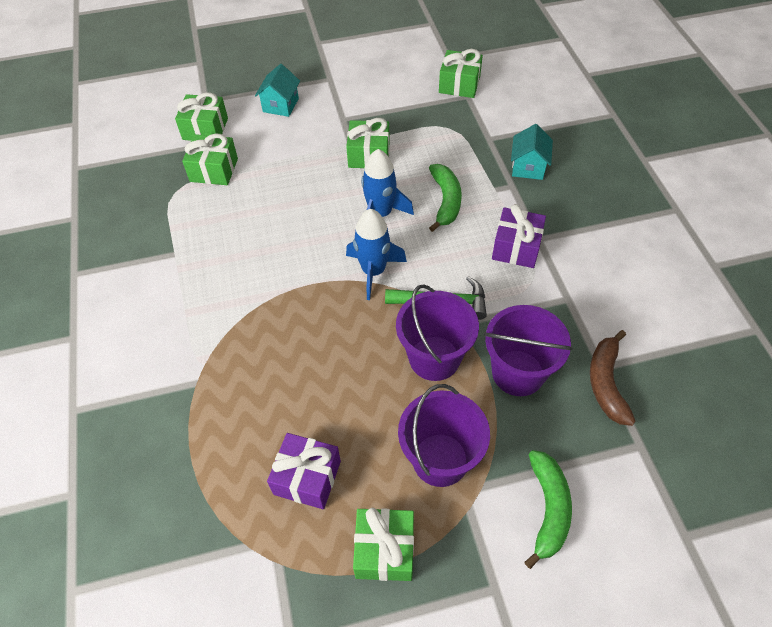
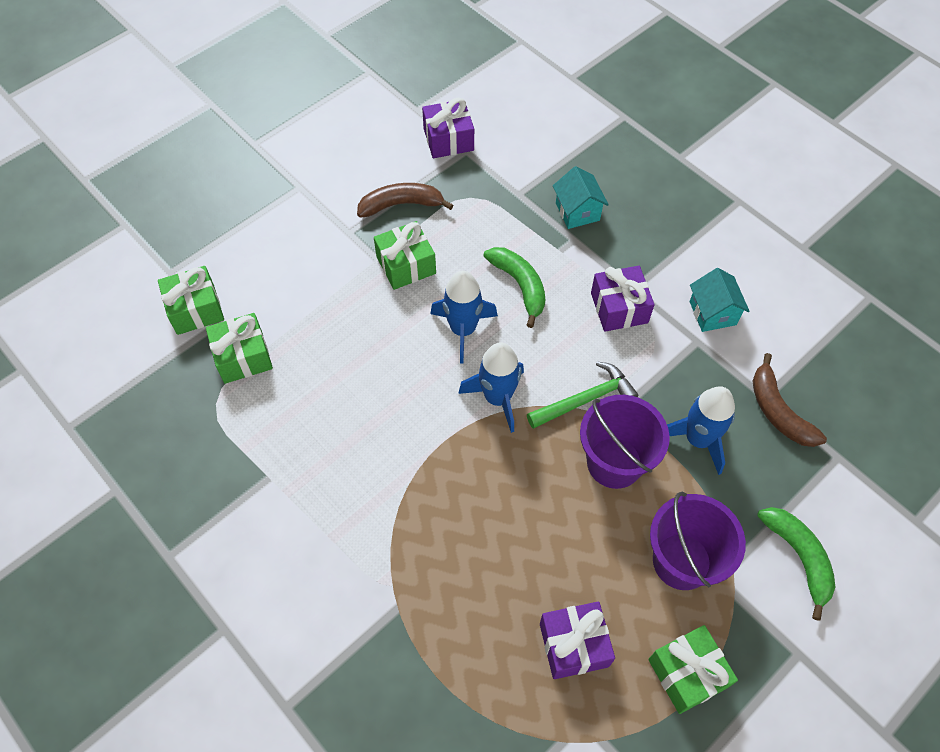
camera: 30 degrees left, 5 degrees up
turquoise house [255,64,300,117] -> turquoise house moved to [690,268,750,332]
green gift [439,49,483,98] -> purple gift [422,98,474,158]
purple bucket [484,305,573,396] -> blue rocket [667,386,735,475]
none -> brown banana [357,183,453,218]

